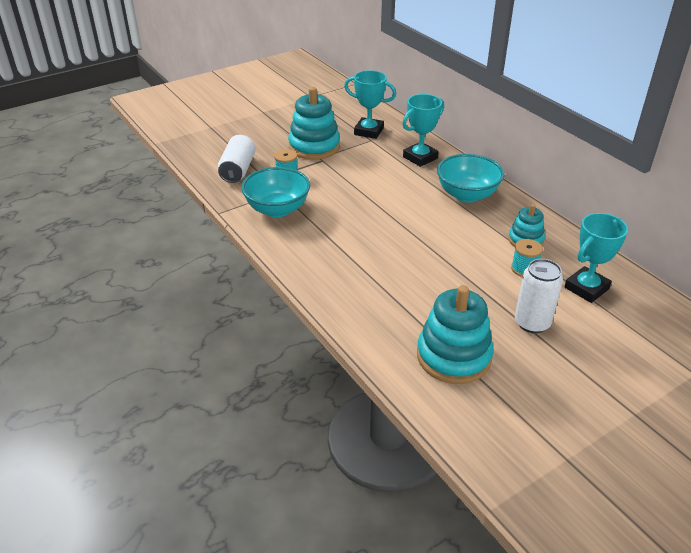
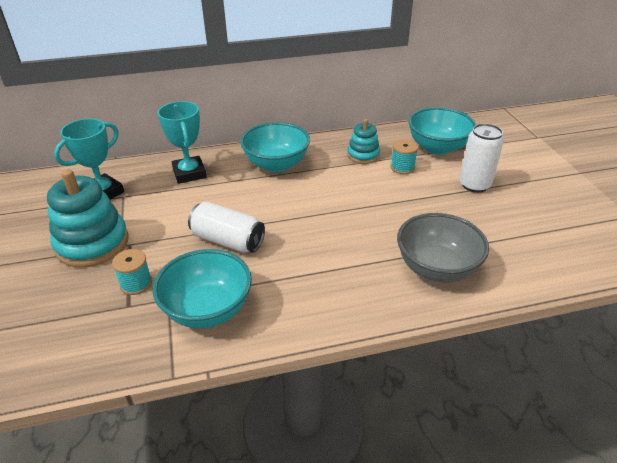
camera: 70 degrees left, 0 degrees up
white can [218,135,256,183] -> white can moved to [188,201,265,253]
turquoise stacking toy [417,285,494,384] -> none
turquoise trophy [564,213,628,303] -> turquoise bowl [408,107,476,155]
none -> grey bowl [397,213,489,282]

